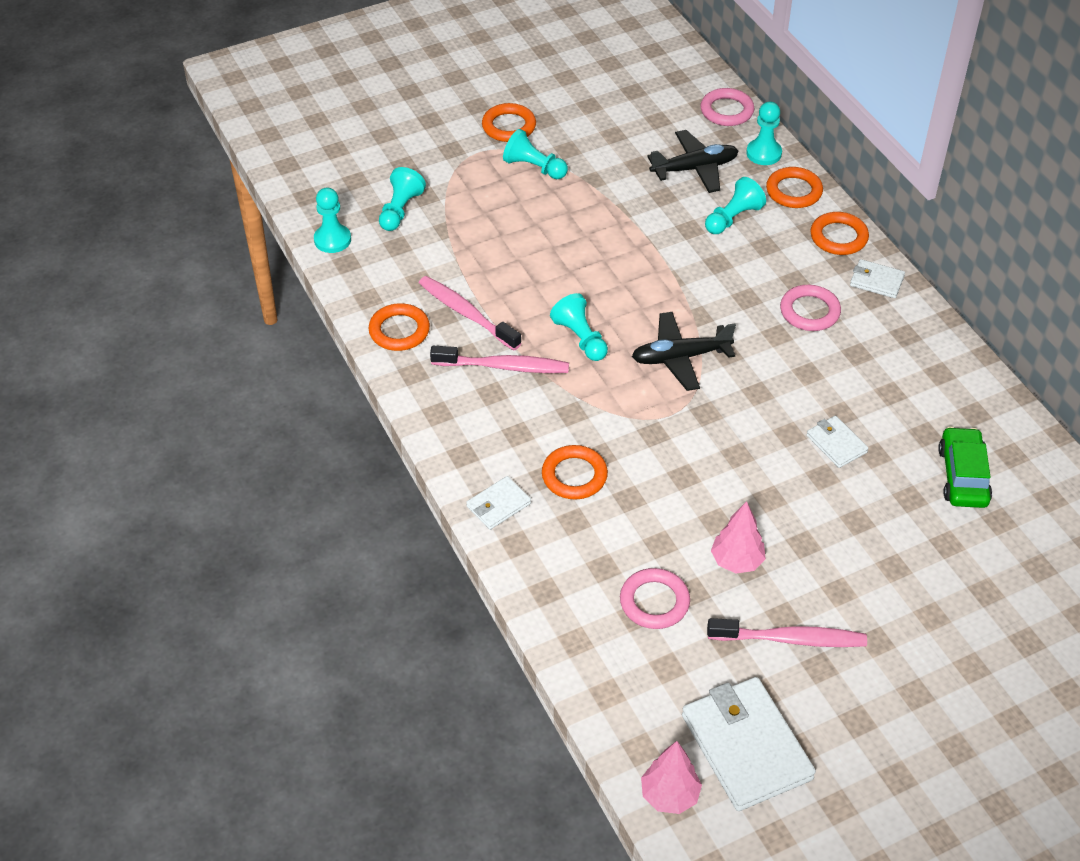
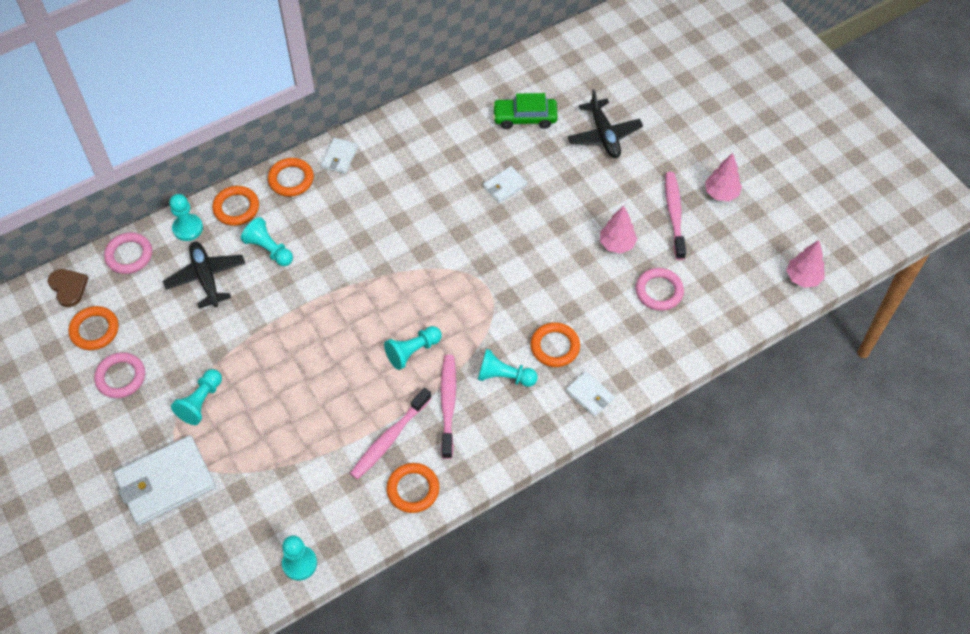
camera: 95 degrees left, 10 degrees up
turquoise pawn [379,167,426,231] -> turquoise pawn moved to [478,349,538,387]
orange ring [482,103,536,142] -> orange ring moved to [68,306,119,350]
black plane [632,312,736,391] -> black plane moved to [567,89,643,158]
white wallet [682,677,816,811] -> white wallet moved to [114,435,216,526]
pink ring [780,285,841,331] -> pink ring moved to [94,352,145,398]
none -> brown heart [47,269,88,307]
none -> pink tree [705,153,742,202]

